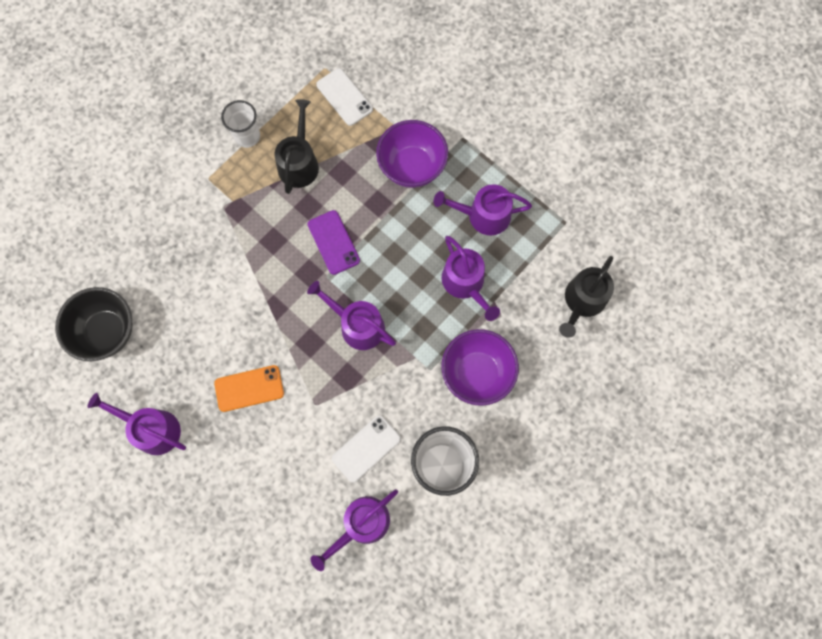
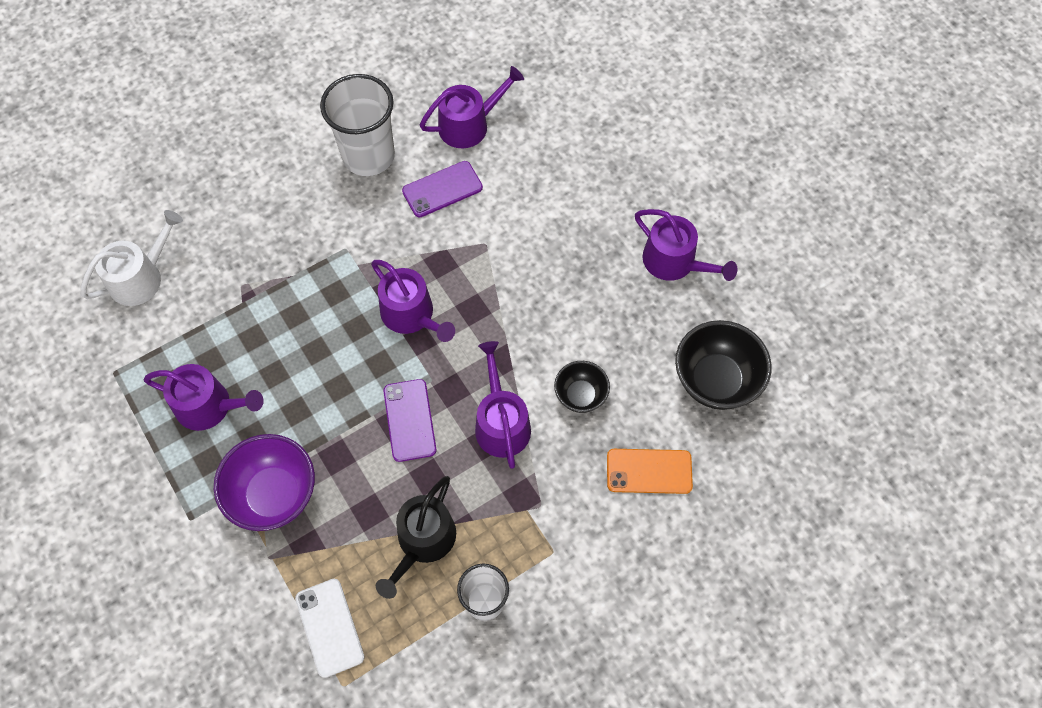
camera: 165 degrees left, 10 degrees down
orange phone [214,365,284,412] -> orange phone moved to [607,449,693,494]
white phone [332,415,401,483] -> purple phone [402,161,483,217]
purple bowl [441,329,519,406] -> none
purple watering can [442,236,500,321] -> purple watering can moved to [475,341,531,469]
black watering can [559,256,614,338] -> white watering can [80,210,183,306]
none -> black bowl [554,361,610,413]

